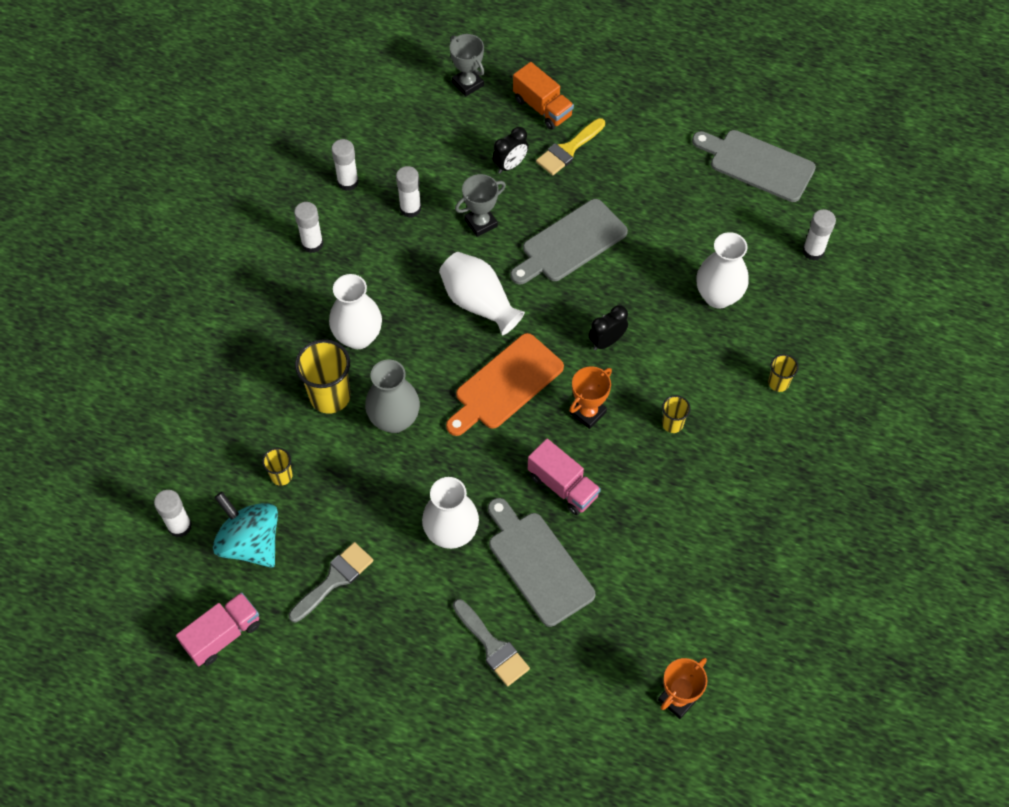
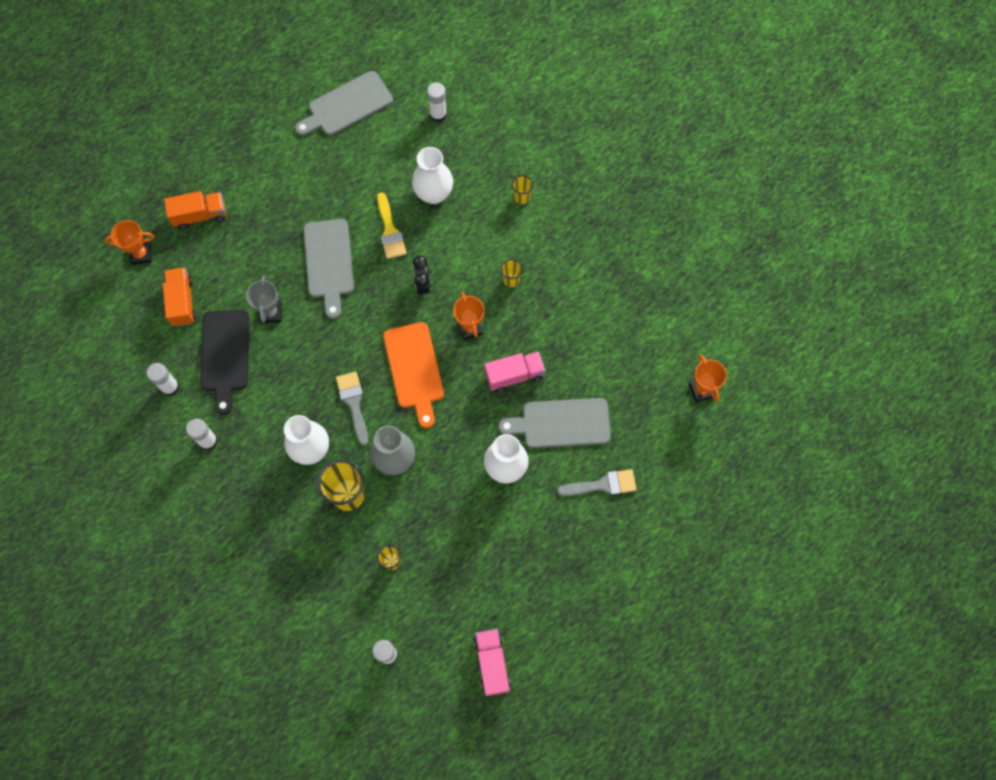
camera: 60 degrees left, 10 degrees up
turquoise spinning top [213,492,278,568] -> none
grey brush [289,542,373,622] -> grey brush moved to [336,372,368,446]
white glue stick [396,166,421,218] -> black cutting board [200,310,249,415]
white vase [439,252,525,335] -> none
grey trophy [450,34,484,96] -> orange trophy [105,220,154,265]
black clock [492,127,529,174] -> none
yellow brush [536,118,605,175] -> yellow brush moved to [377,192,407,259]
none -> orange truck [163,267,197,327]

